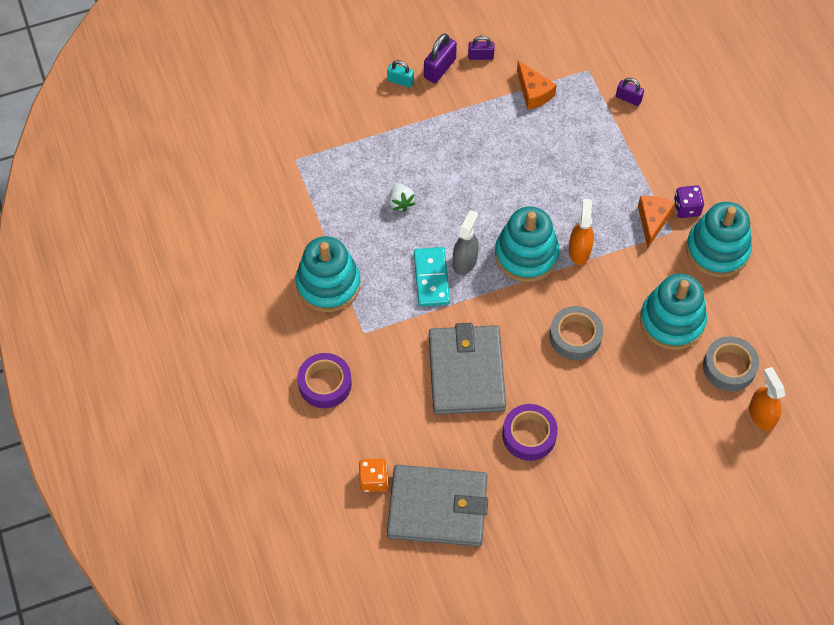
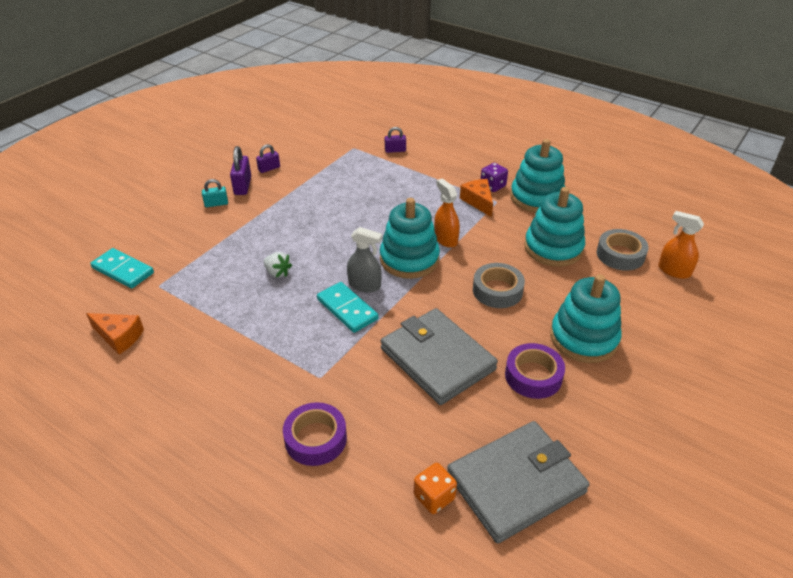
camera: 35 degrees left, 20 degrees down
turquoise stacking toy [295,236,360,312] -> turquoise stacking toy moved to [550,274,622,363]
grey spray bottle [453,210,479,275] -> grey spray bottle turned 120 degrees clockwise [347,227,382,292]
orange cheese [517,61,557,110] -> orange cheese moved to [86,313,144,355]
none -> turquoise domino [90,248,154,288]

